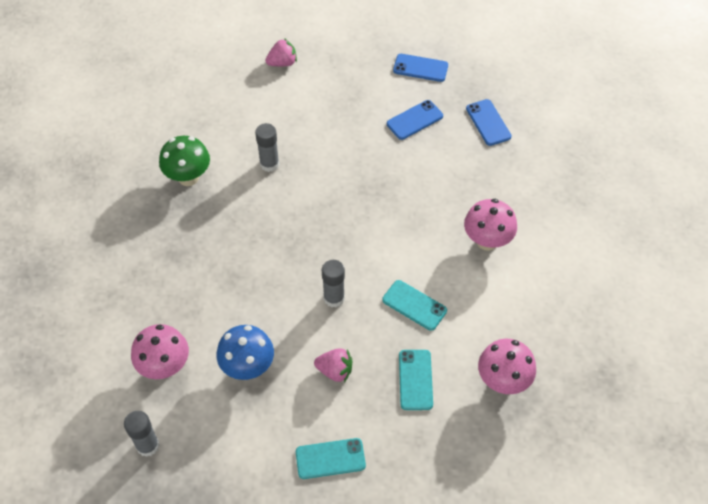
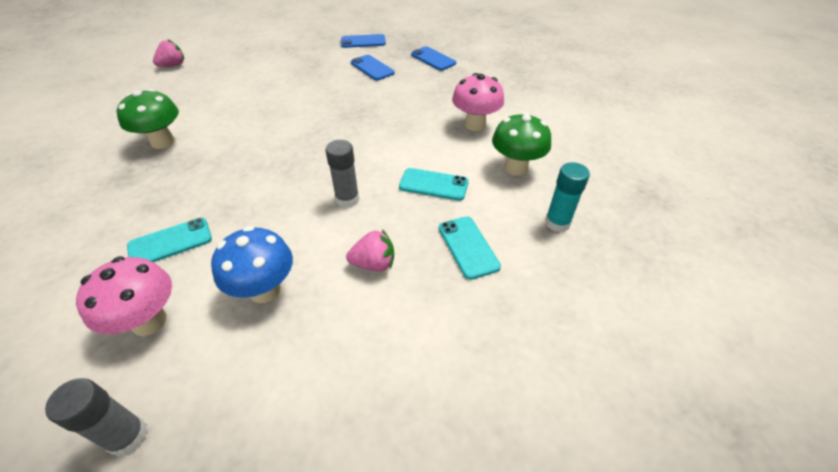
camera: 20 degrees left, 10 degrees down
grey glue stick [255,123,279,172] -> none
pink strawberry [265,38,297,66] -> pink strawberry moved to [153,39,184,67]
turquoise phone [296,438,366,479] -> turquoise phone moved to [127,218,212,262]
blue phone [387,100,443,140] -> blue phone turned 75 degrees counterclockwise [351,55,395,80]
pink mushroom [478,339,536,394] -> turquoise glue stick [545,162,590,232]
none -> green mushroom [492,112,551,176]

